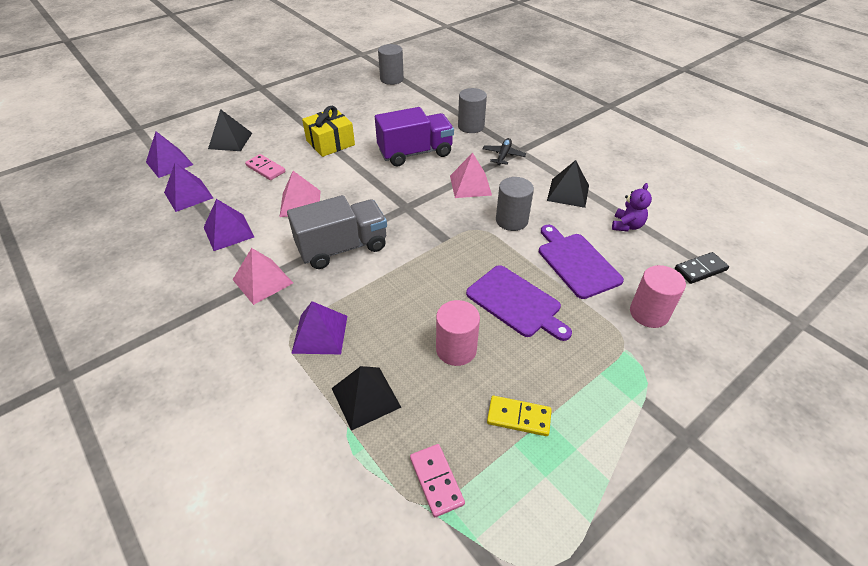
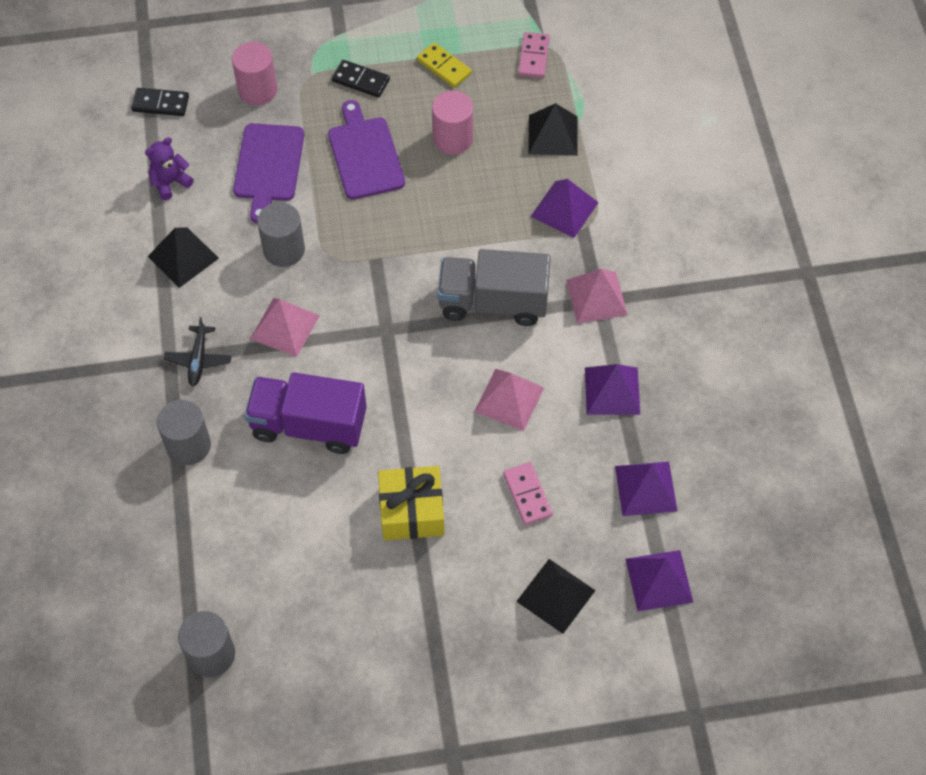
camera: 150 degrees left, 15 degrees up
black plane [482,138,526,165] -> black plane turned 45 degrees counterclockwise [164,317,231,386]
none -> black domino [332,60,390,98]

